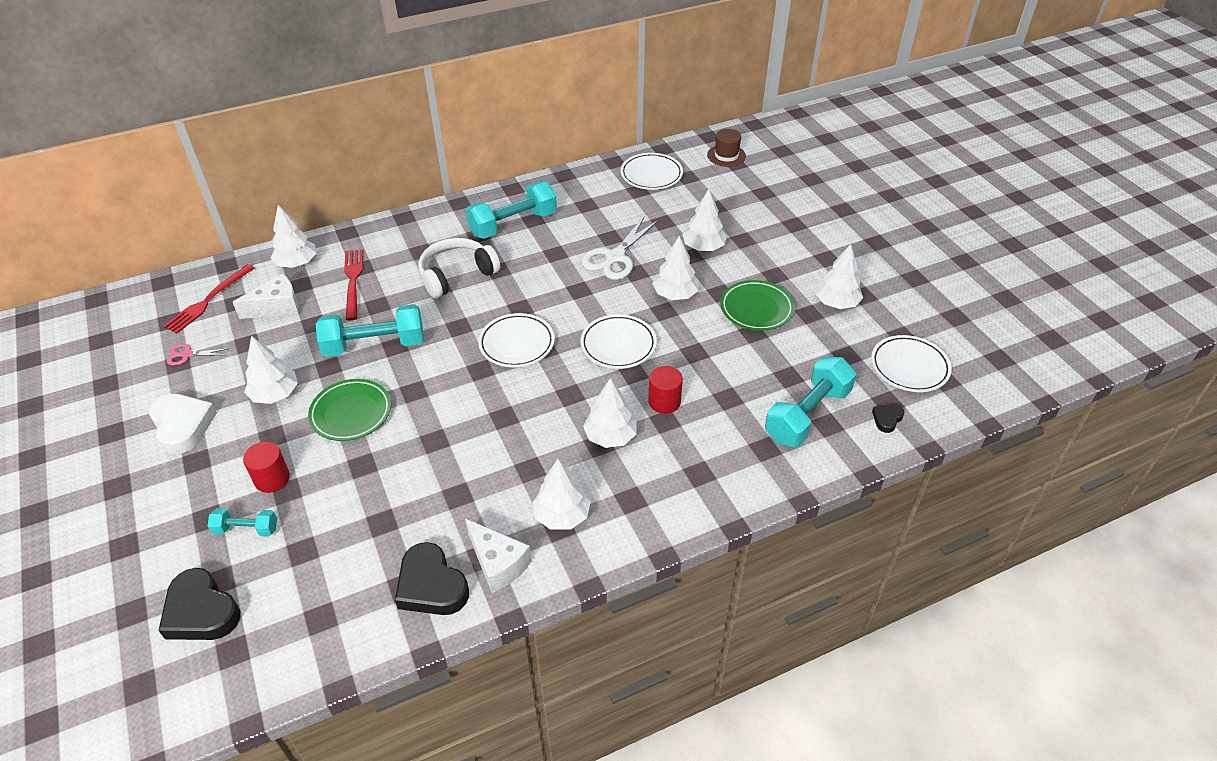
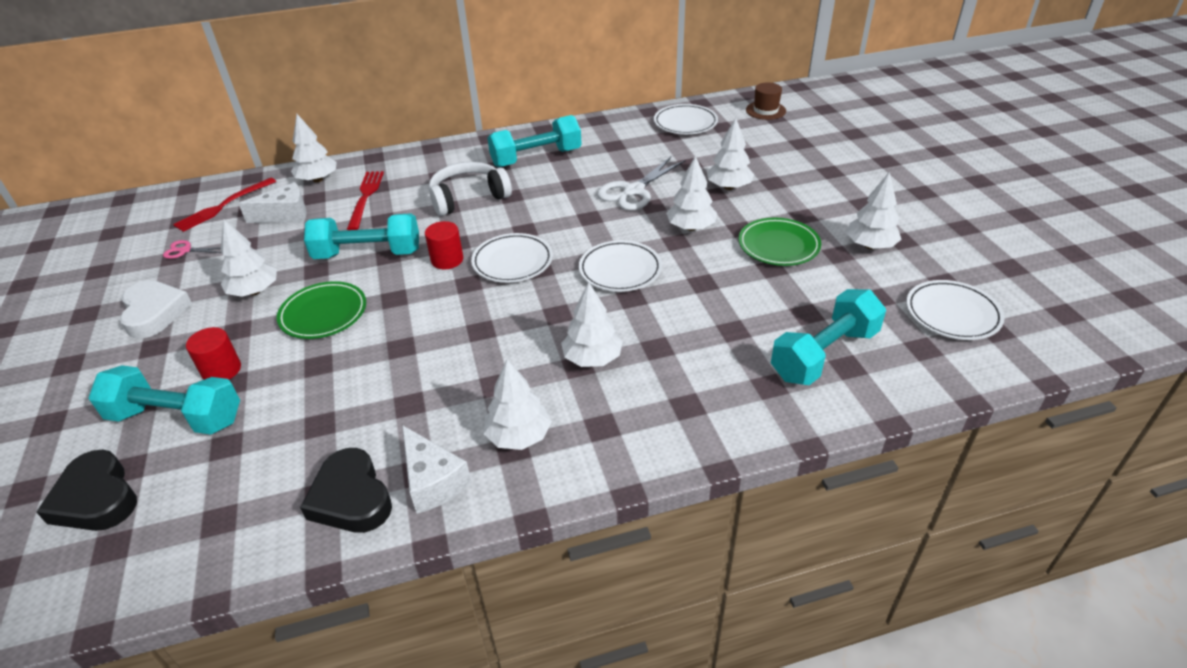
camera: 10 degrees right, 5 degrees down
turquoise dumbbell [208,508,277,537] -> turquoise dumbbell [88,365,240,435], size x1.93
red cylinder [648,366,683,414] -> red cylinder moved to [425,221,463,269]
black heart [872,404,905,433] -> none

